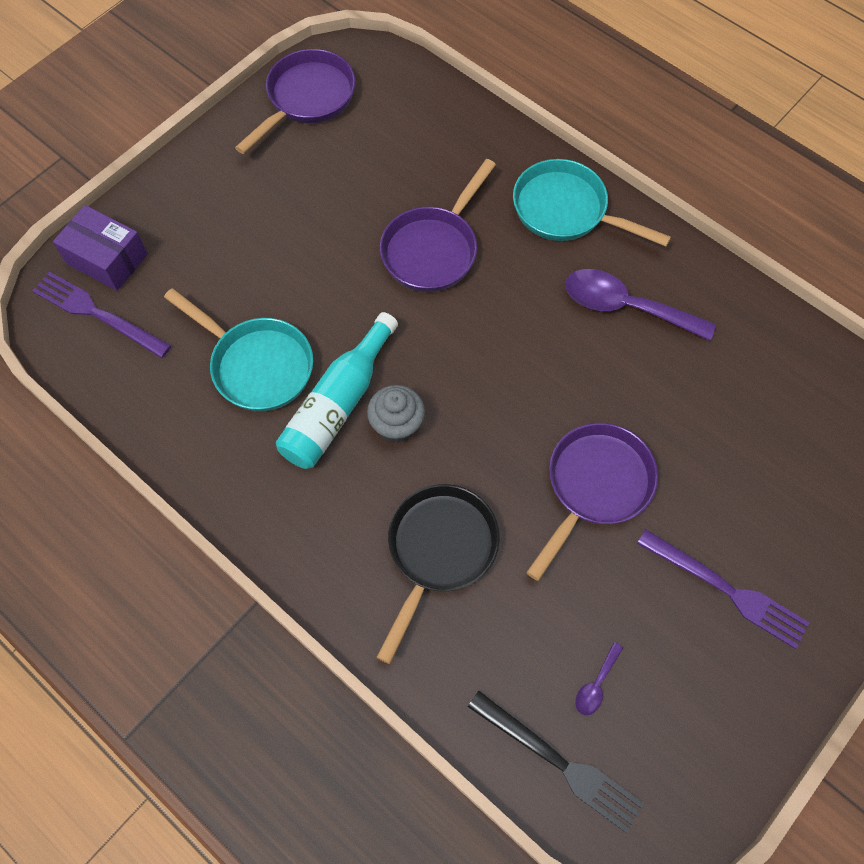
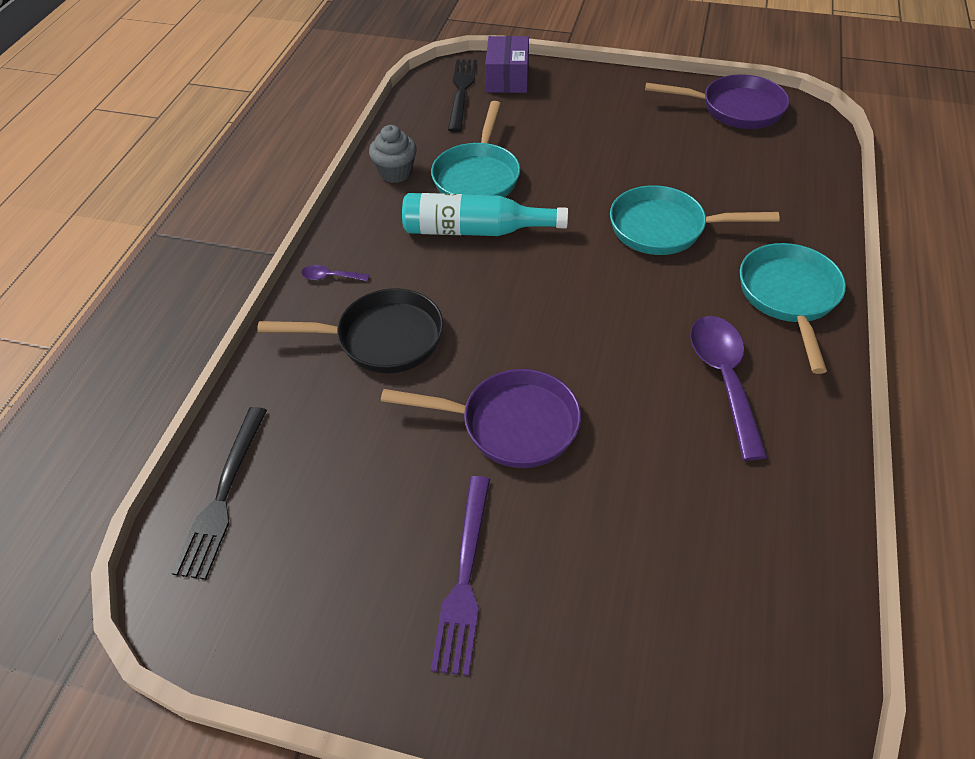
camera: 65 degrees right, 15 degrees down
purple fork [32,271,172,358] -> black fork [448,59,477,132]
grey cupcake [367,385,425,443] -> grey cupcake moved to [369,125,417,183]
purple pan [380,159,496,292] -> turquoise pan [610,185,780,255]
purple spoon [575,642,623,715] -> purple spoon moved to [301,265,369,281]

